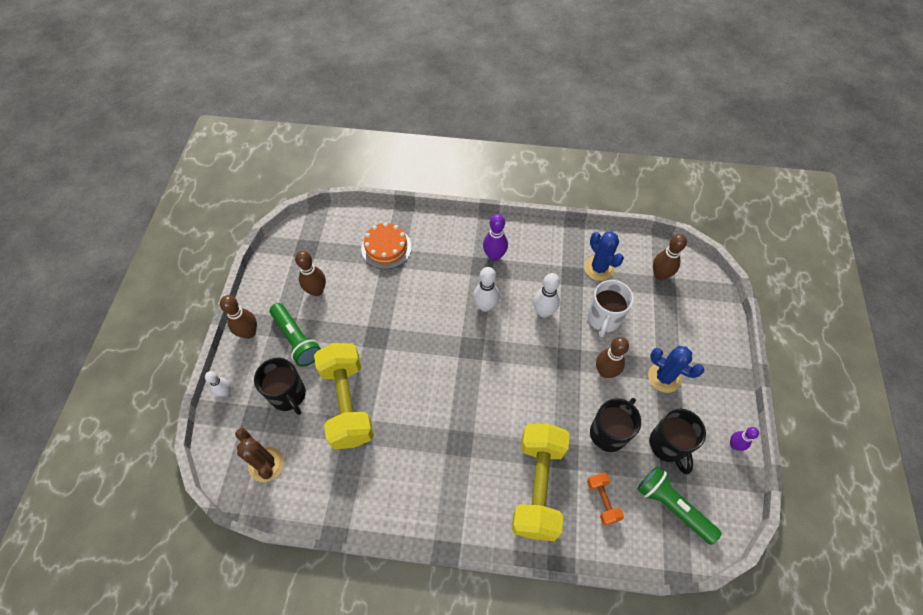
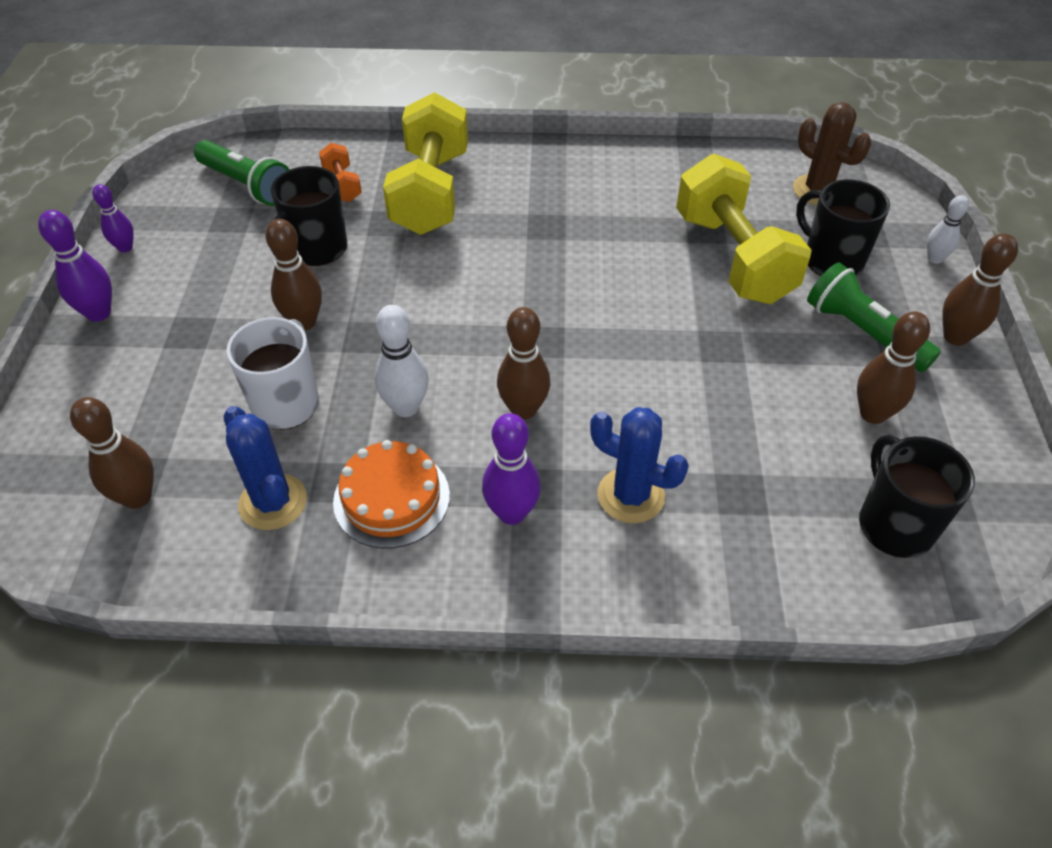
camera: 175 degrees right, 10 degrees down
orange cake [361,222,412,269] -> orange cake moved to [333,440,450,549]
white bowling pin [473,267,499,312] -> brown bowling pin [497,307,551,420]
blue cactus [648,346,704,393] -> blue cactus moved to [590,407,689,523]
black mug [649,409,706,474] -> black mug moved to [859,435,975,558]
none -> purple bowling pin [38,210,112,322]

